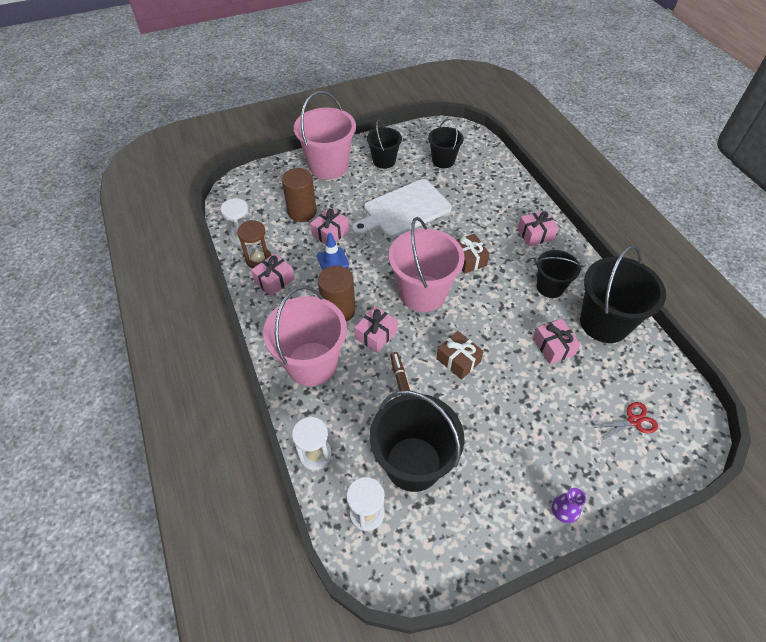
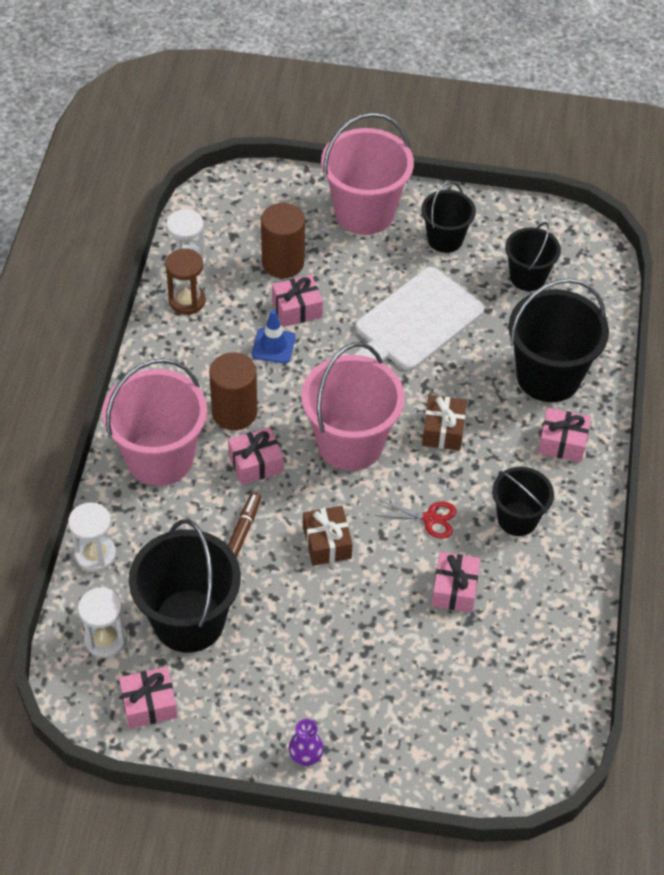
camera: 30 degrees right, 0 degrees up
pink gift [251,253,295,296] -> pink gift moved to [119,667,178,728]
white cutting board [352,179,452,238] -> white cutting board turned 45 degrees counterclockwise [353,267,484,371]
black bucket [580,245,666,343] -> black bucket moved to [509,278,609,402]
red scissors [593,402,658,441] -> red scissors moved to [375,500,457,539]

